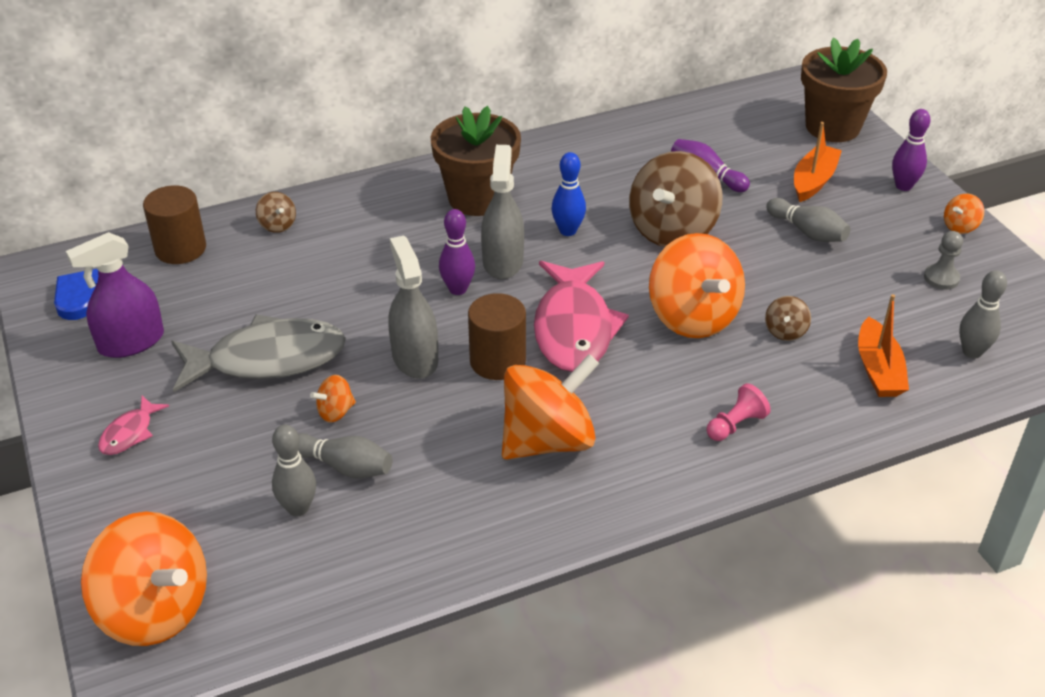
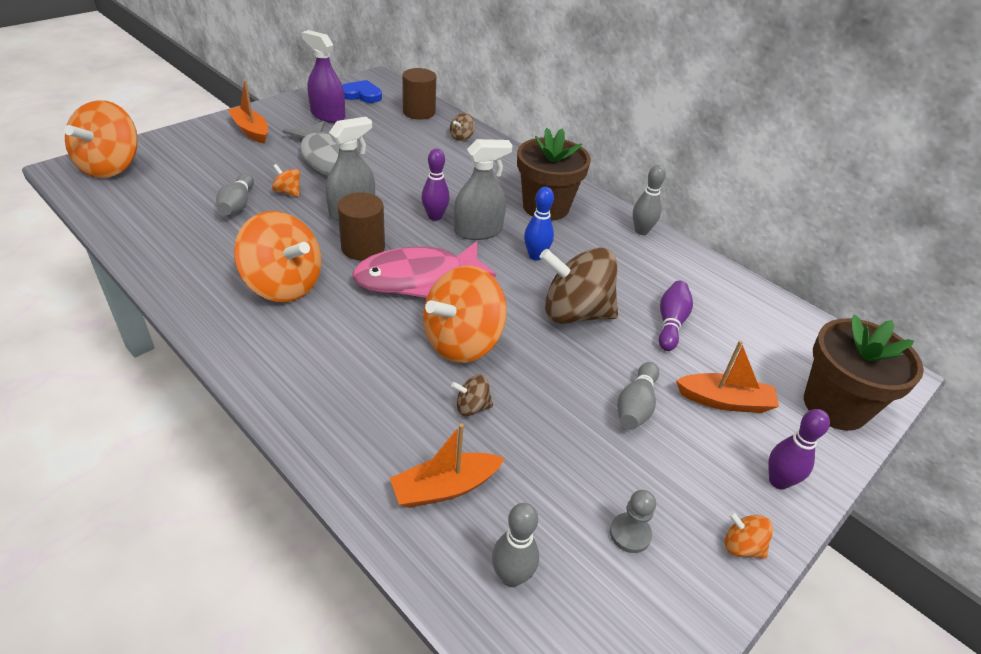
camera: 65 degrees right, 0 degrees up
pink fish [98,396,169,455] -> orange boat [227,80,268,144]
grey bowling pin [272,425,316,516] -> grey bowling pin moved to [633,165,666,235]
pink pawn [706,383,771,441] -> none

